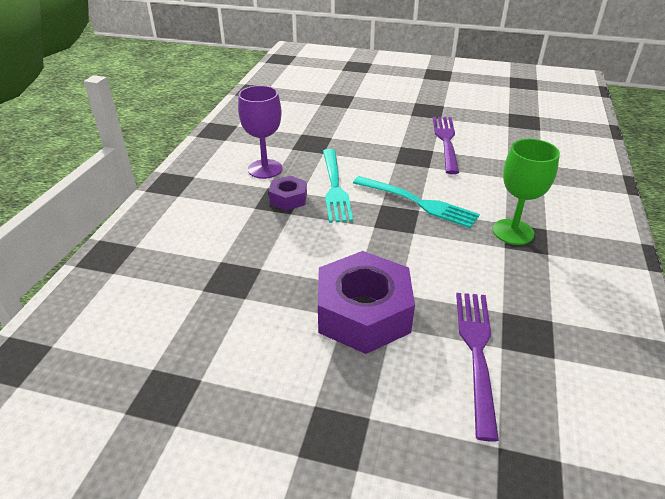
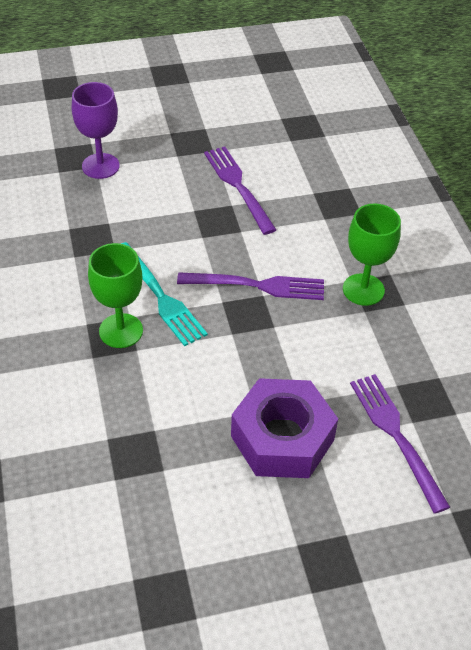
camera: 30 degrees left, 10 degrees up
purple goblet [238,85,283,179] -> purple goblet moved to [72,82,120,179]
purple nut [269,175,307,211] -> green goblet [88,243,143,348]
turquoise fork [353,176,480,228] -> purple fork [177,272,324,300]

